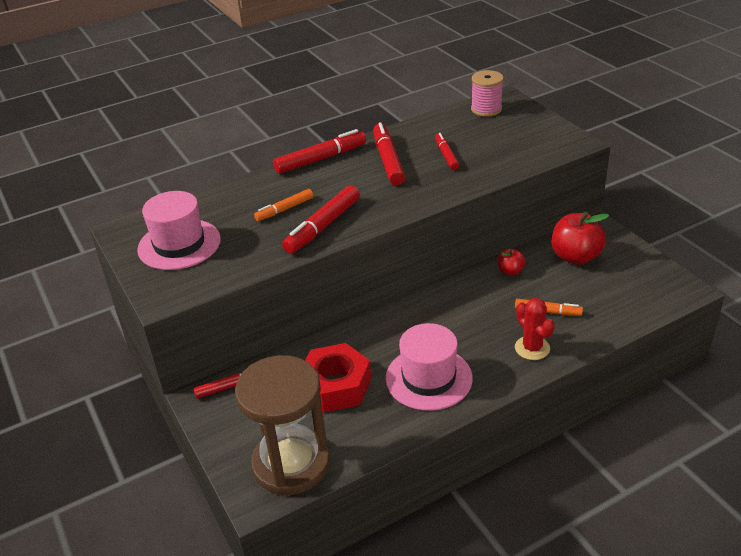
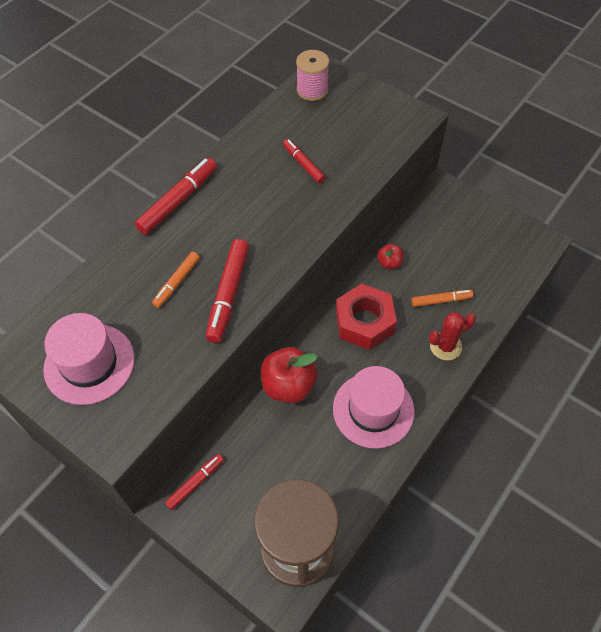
camera: 25 degrees left, 20 degrees up
red nut [305,343,371,412] -> red nut moved to [336,284,397,350]
red marker [373,122,405,185] -> none
red cactus [515,298,555,360] -> red cactus turned 60 degrees counterclockwise [429,313,476,360]
red apple [552,212,609,265] -> red apple moved to [261,347,318,403]

